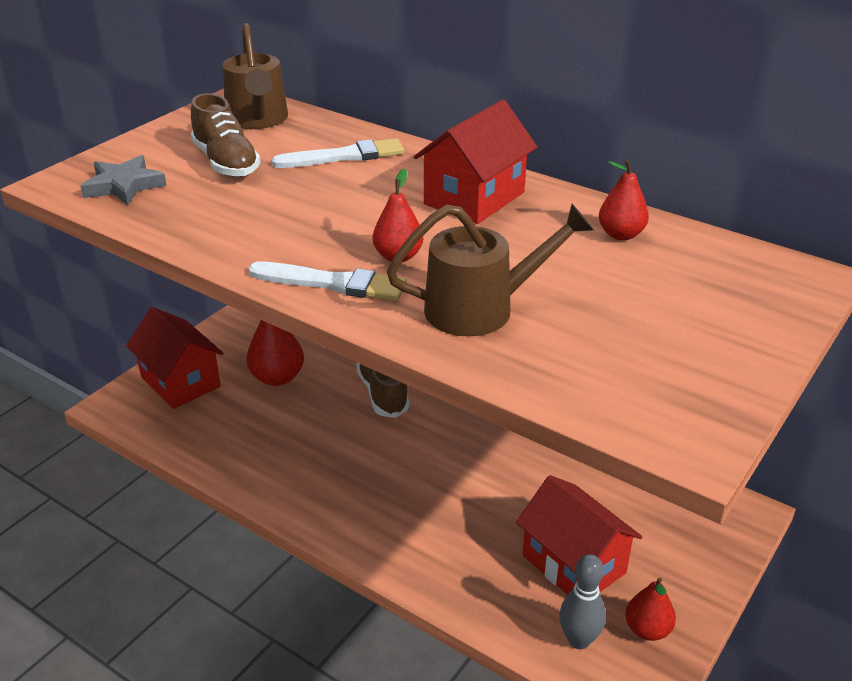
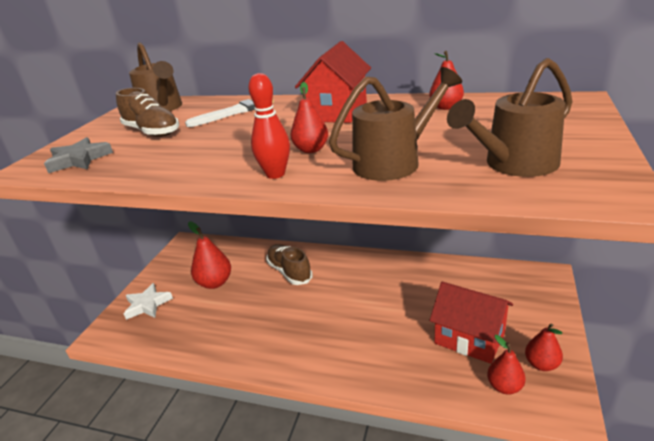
camera: 15 degrees left, 5 degrees down
red house [126,307,224,409] -> white star [124,283,173,320]
white brush [248,262,407,301] -> red bowling pin [248,73,290,179]
grey bowling pin [559,554,606,649] -> red pear [487,335,526,394]
none -> brown watering can [447,58,573,177]

